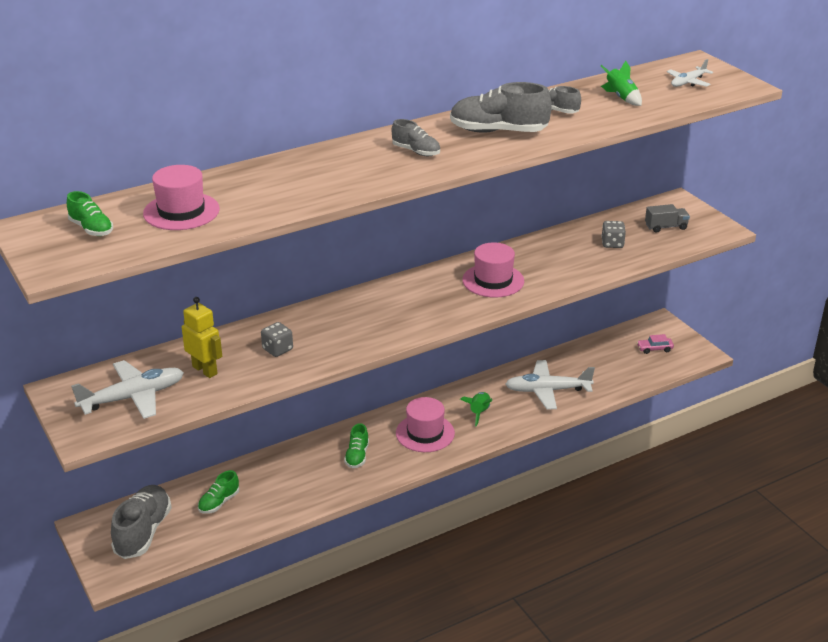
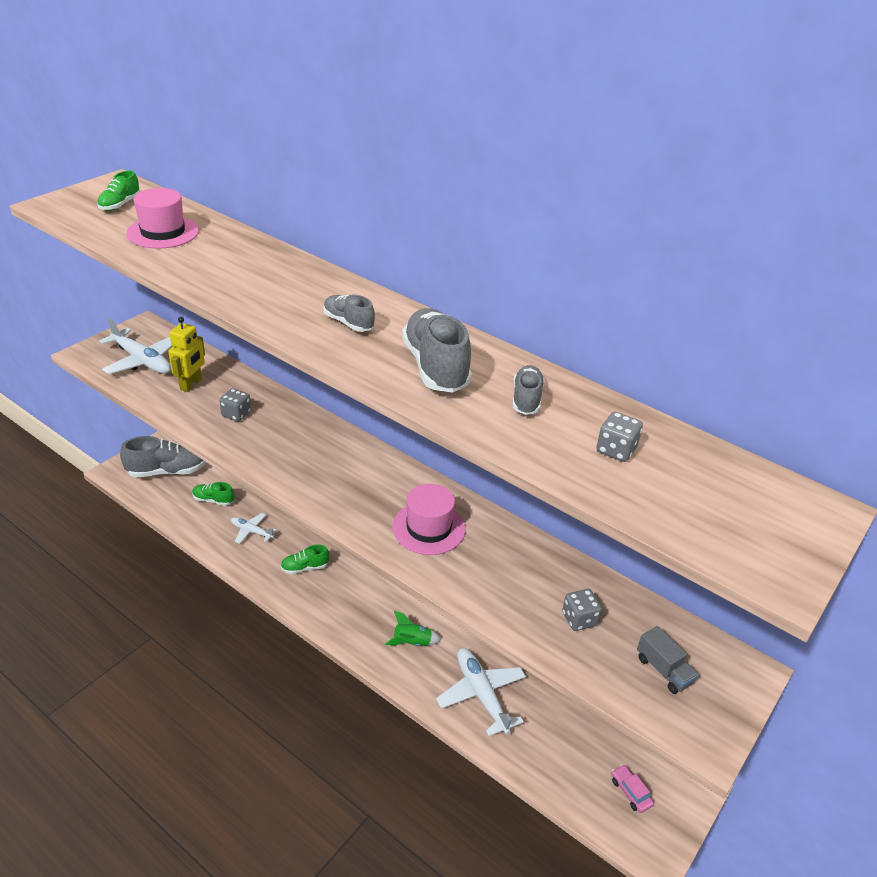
camera: 65 degrees right, 5 degrees up
grey shoe [392,119,440,156] -> grey shoe turned 120 degrees clockwise [323,295,375,332]
pink hat [396,397,455,452] -> none
green rocket [601,61,642,106] -> grey dice [596,412,643,462]
white plane [667,59,713,87] -> white plane moved to [231,513,277,544]

